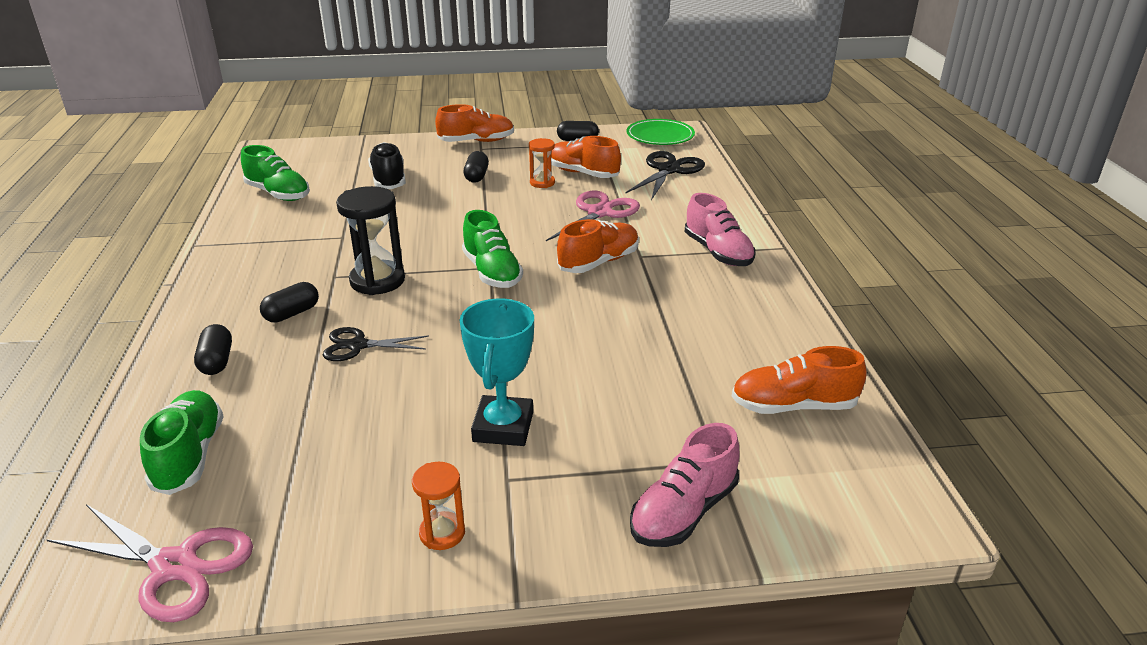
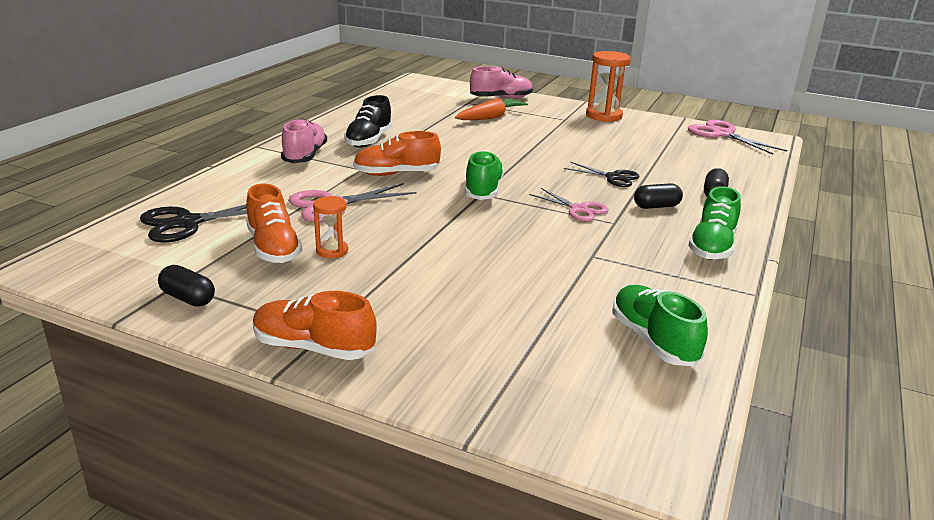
camera: 150 degrees left, 5 degrees down
green shoe [140,390,224,495] -> green shoe moved to [688,186,741,260]
black hourglass [336,186,405,295] -> pink scissors [529,188,609,221]
black shoe [368,142,406,189] -> black shoe moved to [344,95,393,148]
orange hourglass [412,462,465,550] -> orange hourglass [586,51,631,122], size x1.76
turquoise trophy [459,299,534,446] -> none
black capsule [464,151,489,183] -> none
green plate [626,119,695,145] -> none
orange shoe [732,346,866,414] -> none
none -> orange carrot [455,98,528,120]

